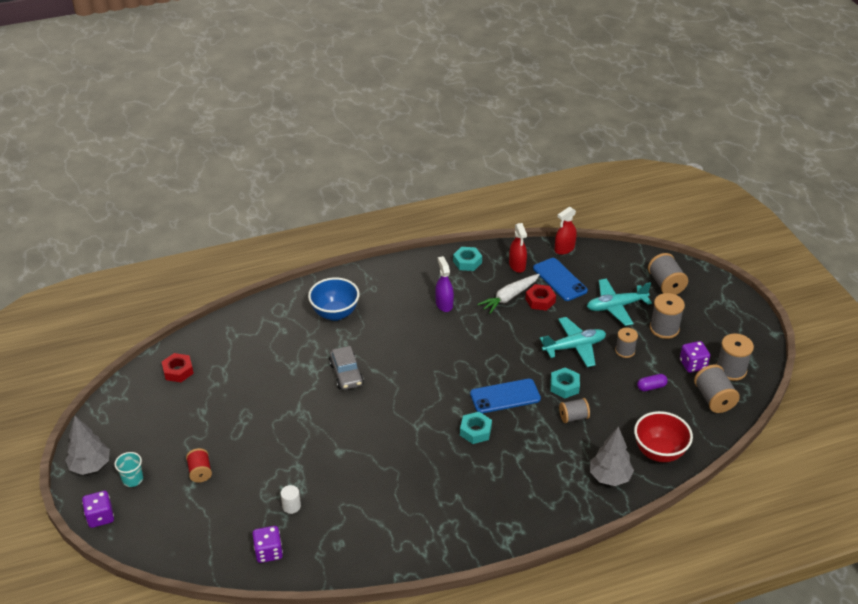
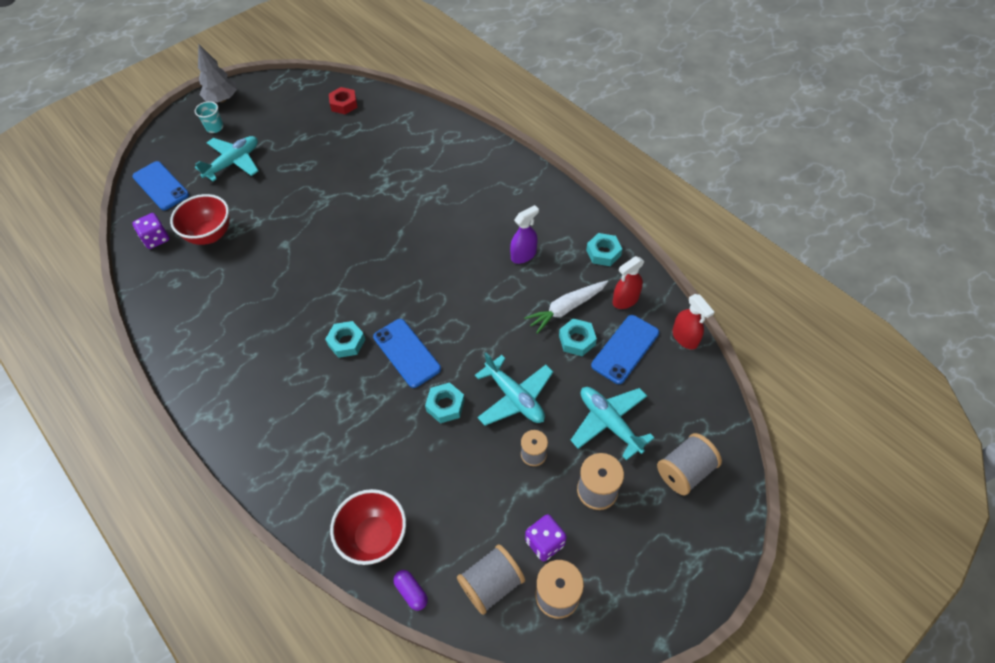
camera: 70 degrees right, 15 degrees up
purple dice [82,491,114,528] -> none
red spool [186,448,212,483] -> turquoise plane [195,136,258,181]
white cylinder [281,485,301,514] -> red bowl [170,194,229,245]
blue bowl [308,277,360,321] -> none
grey car [329,346,364,390] -> none
white carrot [477,274,540,314] -> white carrot turned 60 degrees counterclockwise [524,281,608,334]
red nut [525,284,556,311] -> turquoise nut [559,318,597,356]
red spray bottle [555,207,577,255] -> red spray bottle turned 150 degrees counterclockwise [672,294,714,350]
grey spool [559,398,590,423] -> none
grey tree [590,426,634,486] -> none
purple capsule [637,374,668,391] -> purple capsule moved to [393,570,428,611]
none -> blue phone [132,161,189,210]

